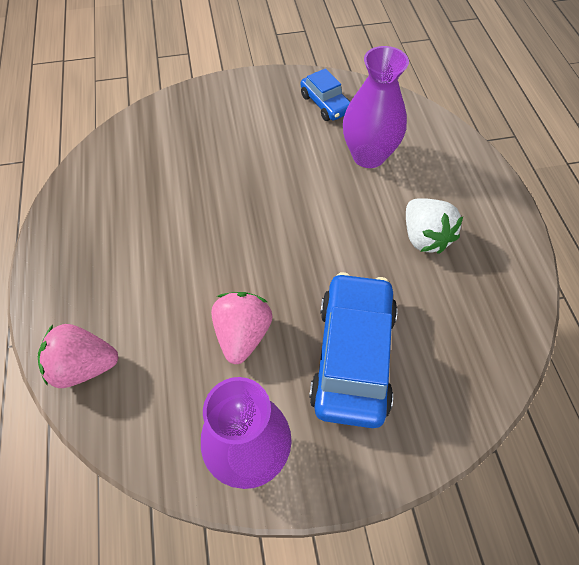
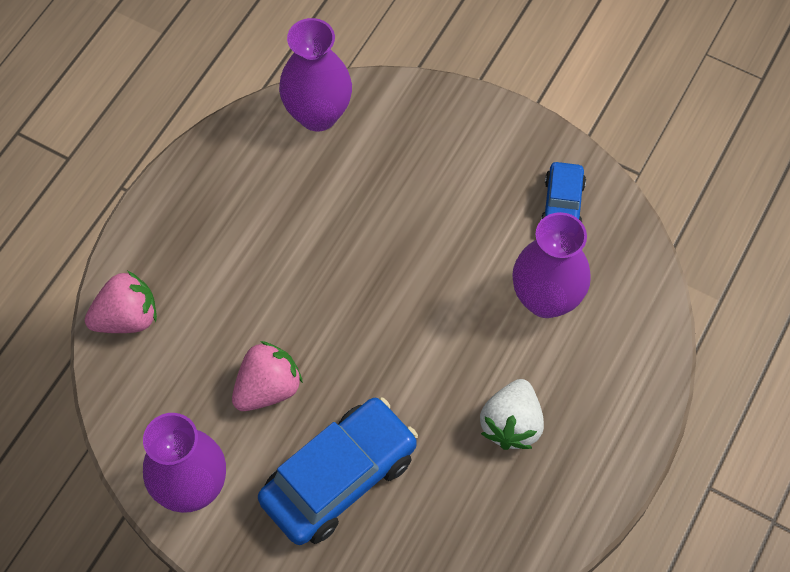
camera: 40 degrees right, 5 degrees up
pink strawberry [38,324,118,388] -> pink strawberry turned 120 degrees clockwise [85,270,157,333]
none -> purple vase [279,18,352,131]

